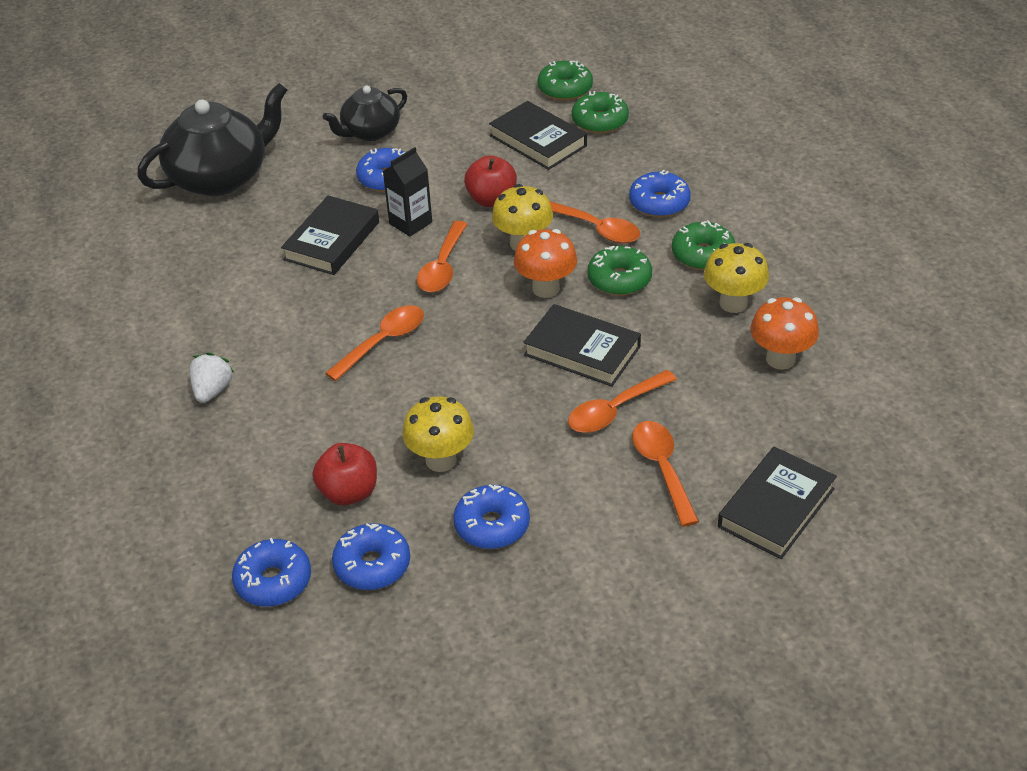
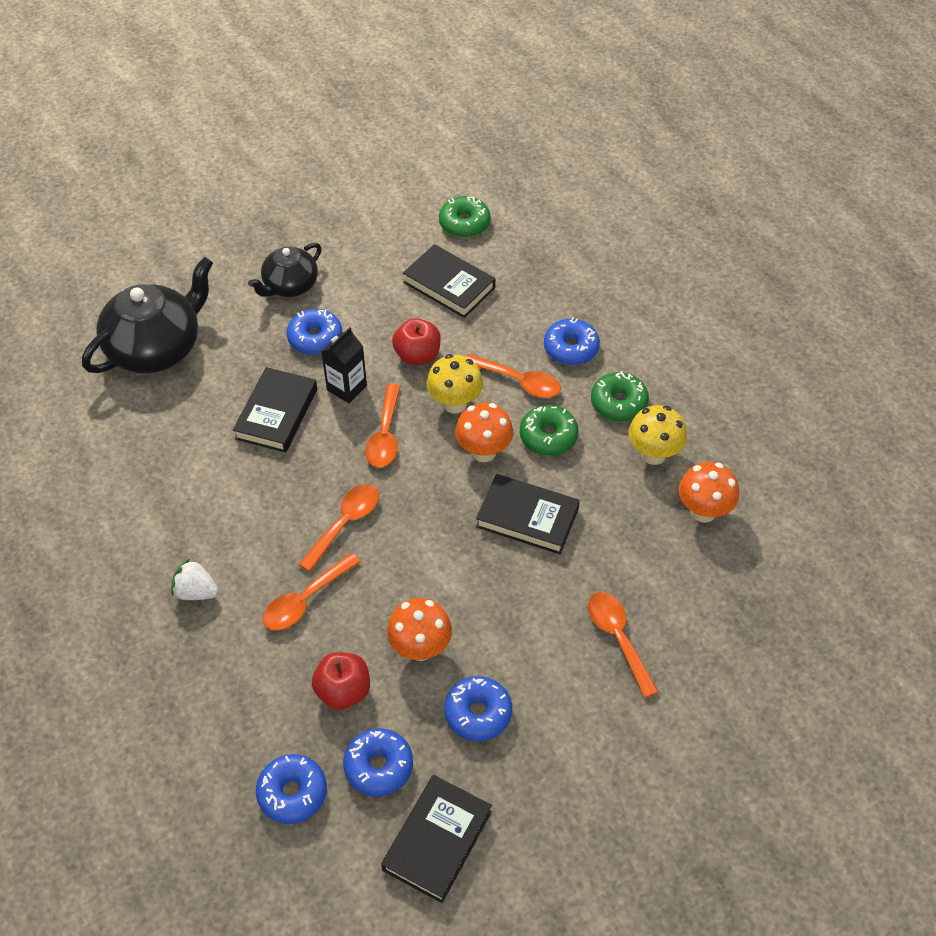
camera: 10 degrees left, 10 degrees up
white strawberry [189,353,235,403] -> white strawberry turned 75 degrees counterclockwise [171,559,219,600]
yellow mushroom [402,396,474,472] -> orange mushroom [387,598,452,661]
orange spoon [568,370,677,433] -> orange spoon moved to [263,553,360,631]
green donut [572,91,629,134] -> none
black book [718,447,837,559] -> black book moved to [381,775,492,903]

